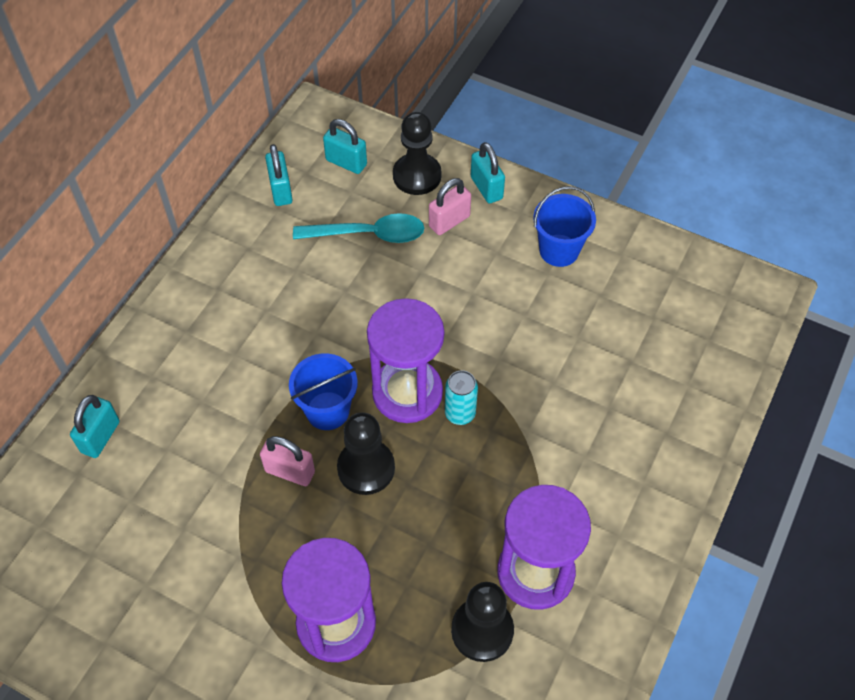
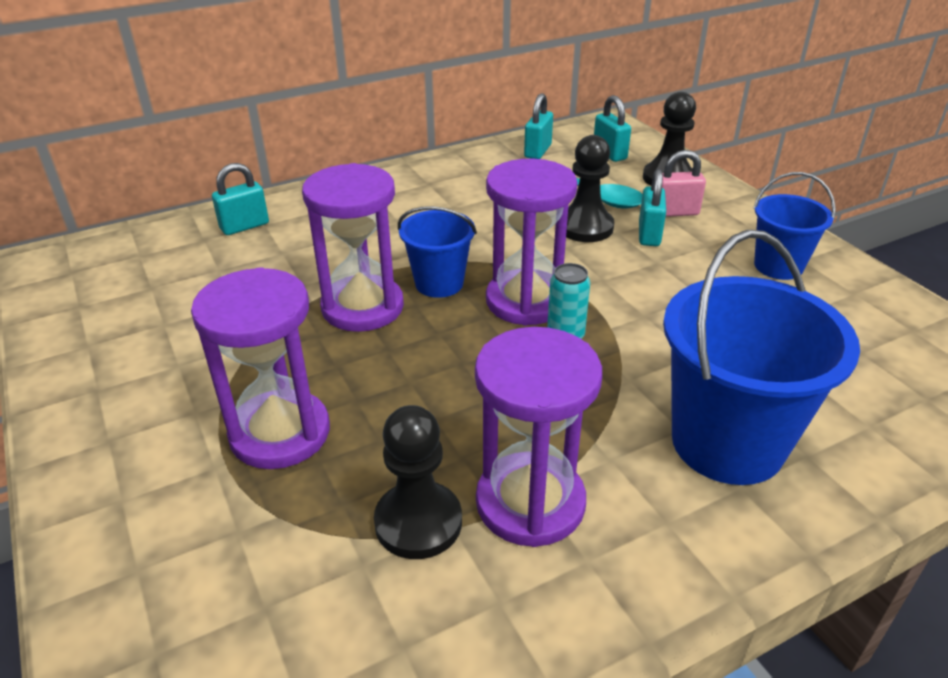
camera: 35 degrees right, 20 degrees down
pink padlock [260,436,315,486] -> purple hourglass [302,163,404,332]
black pawn [337,413,395,495] -> black pawn moved to [566,135,614,242]
turquoise padlock [471,142,505,204] -> turquoise padlock moved to [639,169,666,246]
none -> blue bucket [663,230,860,485]

